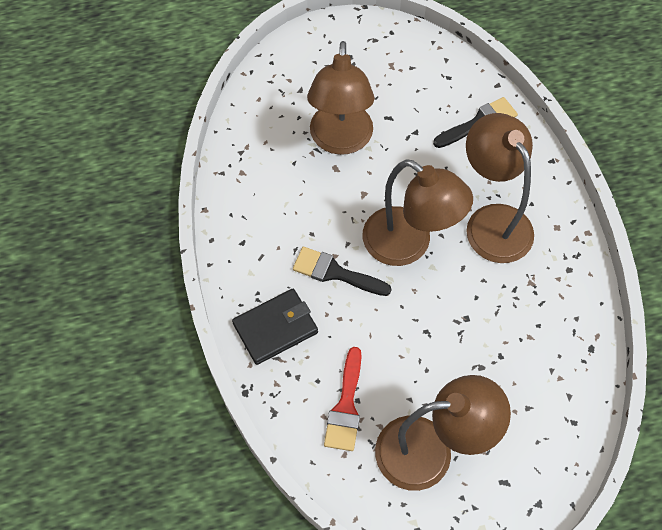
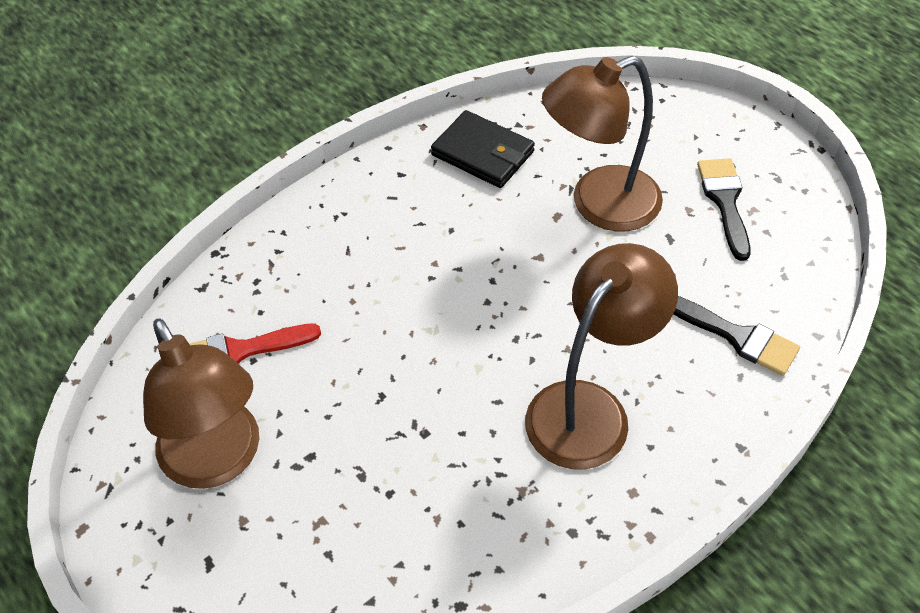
camera: 65 degrees right, 10 degrees down
black wallet [232,289,318,365] -> black wallet moved to [431,110,535,188]
black brush [293,247,391,296] -> black brush moved to [697,158,751,261]
brown lamp [363,159,473,266] -> none

